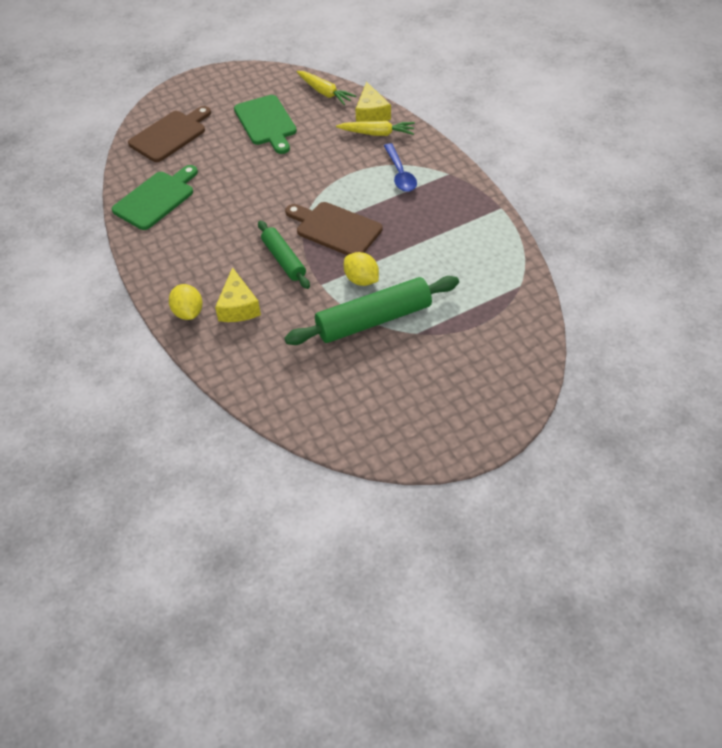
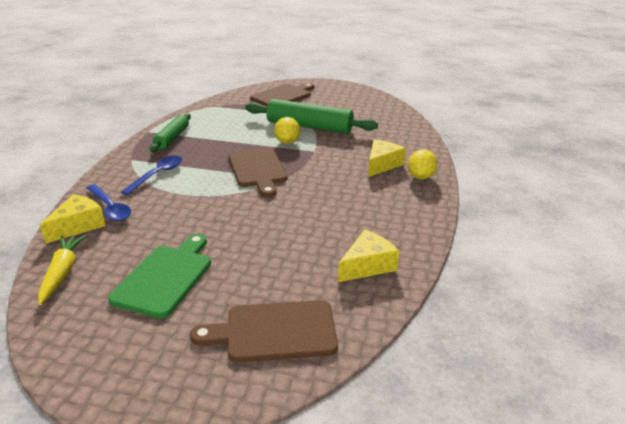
camera: 140 degrees left, 20 degrees down
green cutting board [112,165,198,230] -> yellow cheese [338,230,399,282]
green rolling pin [258,221,310,289] -> green rolling pin moved to [150,113,191,152]
yellow carrot [336,121,415,136] -> blue spoon [87,184,131,221]
none -> brown cutting board [250,83,315,106]

